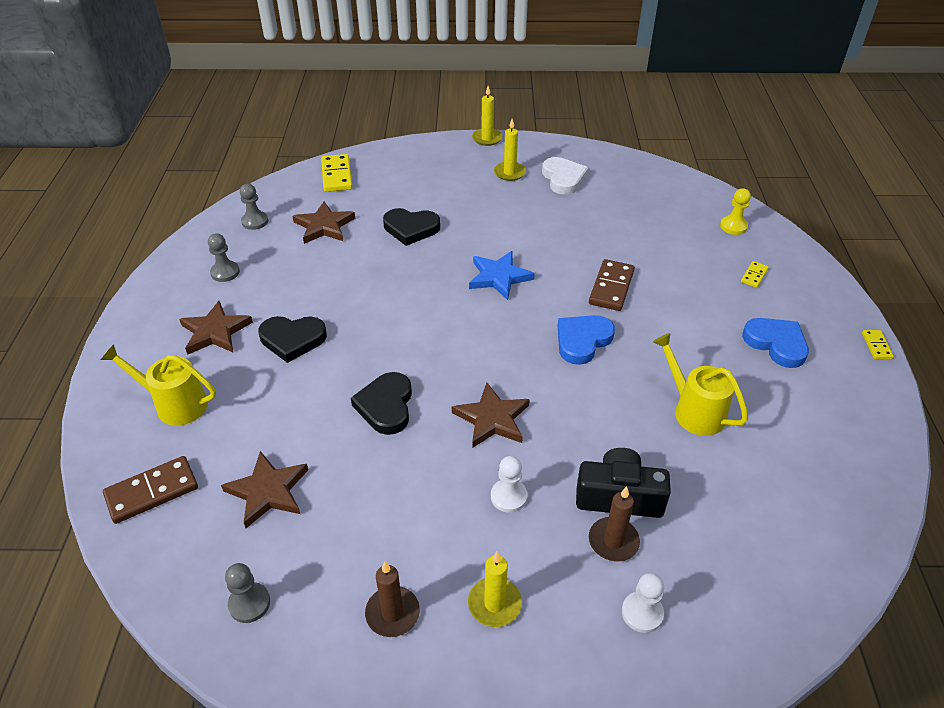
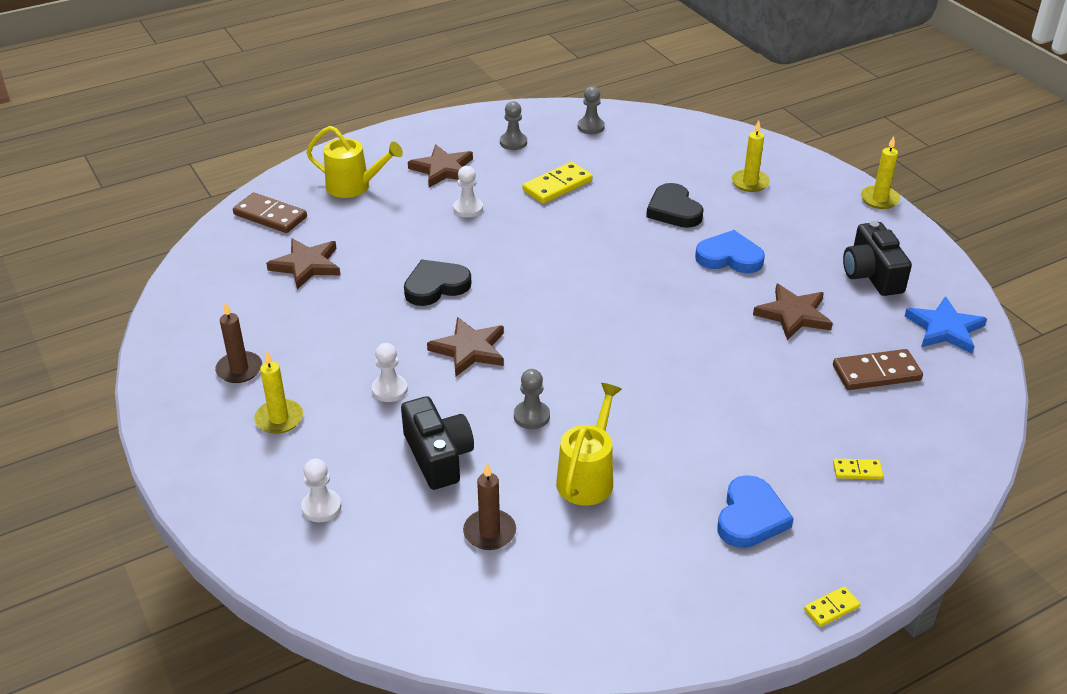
camera: 60 degrees right, 5 degrees down
yellow watering can [101,344,216,426] -> yellow watering can turned 120 degrees clockwise [306,126,403,198]
grey pawn [225,563,270,623] -> grey pawn moved to [514,369,550,429]
black heart [258,316,327,363] -> white pawn [453,166,483,218]
brown star [292,202,355,244] -> brown star moved to [753,284,833,340]
yellow domino [321,154,352,192] -> yellow domino moved to [522,162,593,204]
blue star [469,251,535,300] -> blue star moved to [905,296,987,354]
yellow candle [494,119,526,181] -> yellow candle moved to [731,120,770,192]
white heart [542,157,589,195] -> black camera [843,221,912,296]
blue heart [558,315,615,365] -> blue heart moved to [695,230,765,273]
brown domino [589,259,635,311] -> brown domino moved to [833,349,923,390]
brown candle [589,486,640,562] -> brown candle moved to [463,463,516,550]
yellow pawn [720,188,751,235] -> none

